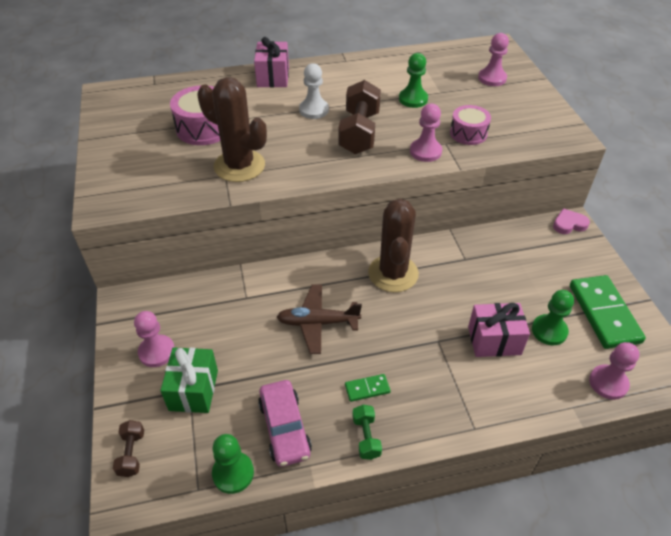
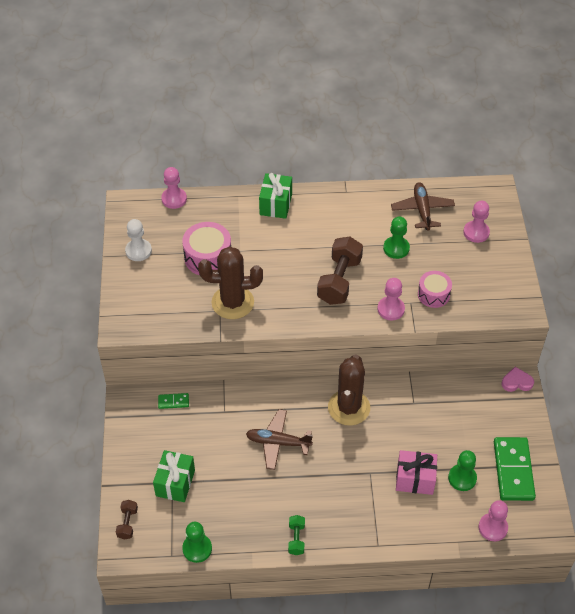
camera: 10 degrees right, 5 degrees up
pink pawn [134,311,175,367] -> pink pawn moved to [161,167,187,209]
brown cactus [197,77,267,182] -> brown cactus turned 45 degrees counterclockwise [198,246,263,319]
pink gift [254,37,289,87] -> green gift [259,173,292,219]
pink car [258,380,312,467] -> none
white pawn [299,63,329,119] -> white pawn moved to [125,219,152,261]
green domino [345,374,391,402] -> green domino moved to [158,393,189,409]
none -> brown plane [391,182,455,230]

